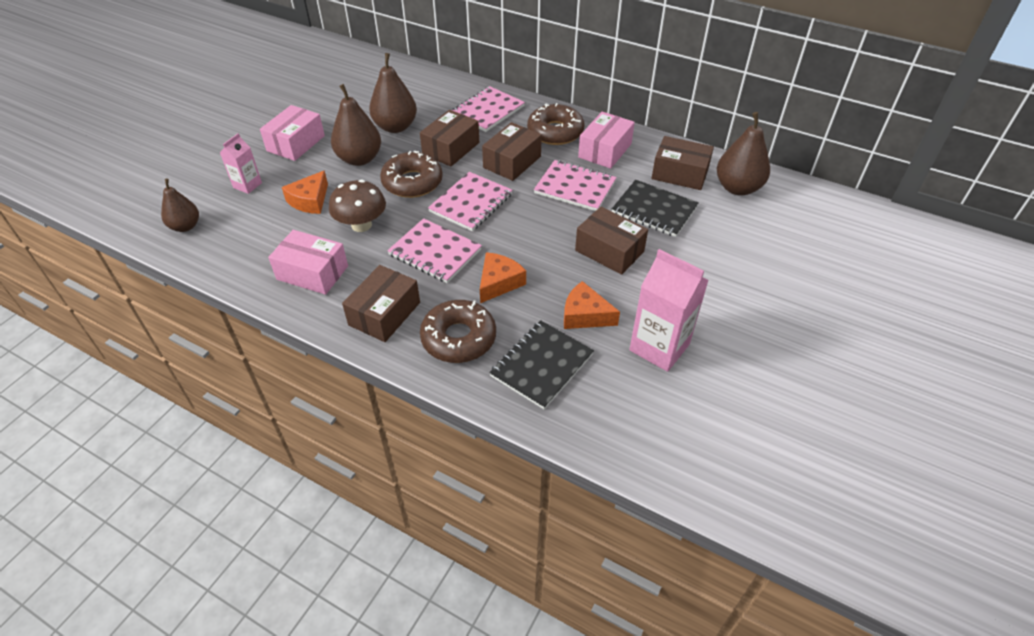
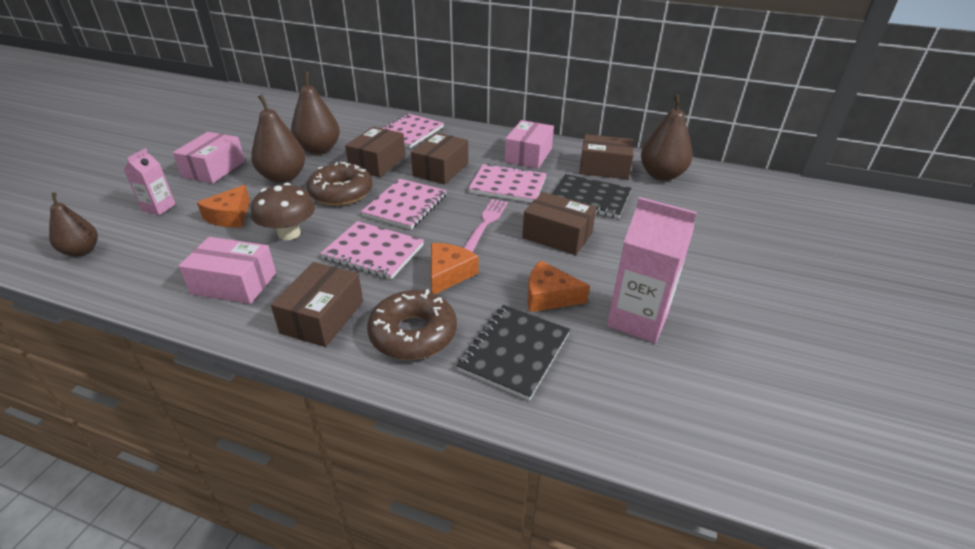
camera: 10 degrees left, 10 degrees down
brown donut [527,103,584,145] -> none
none -> pink fork [463,199,508,252]

